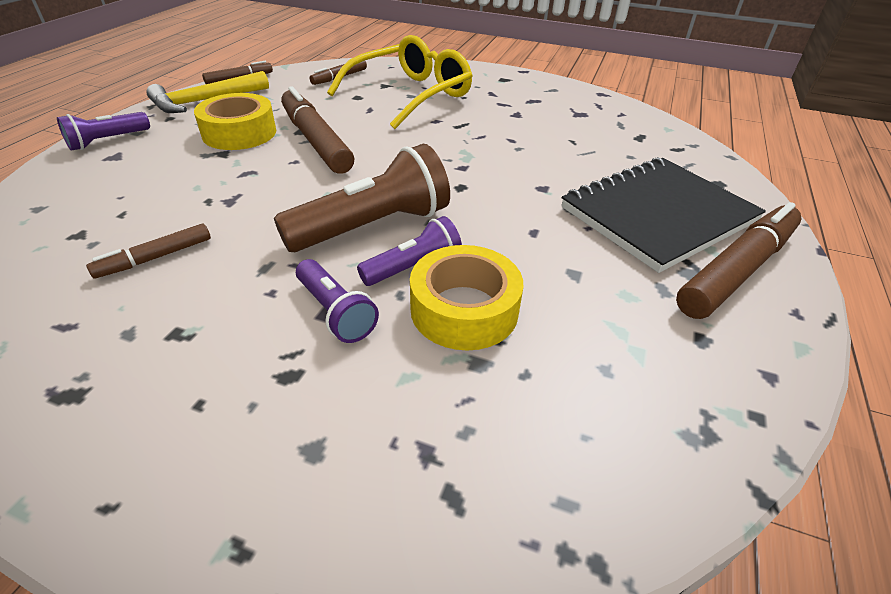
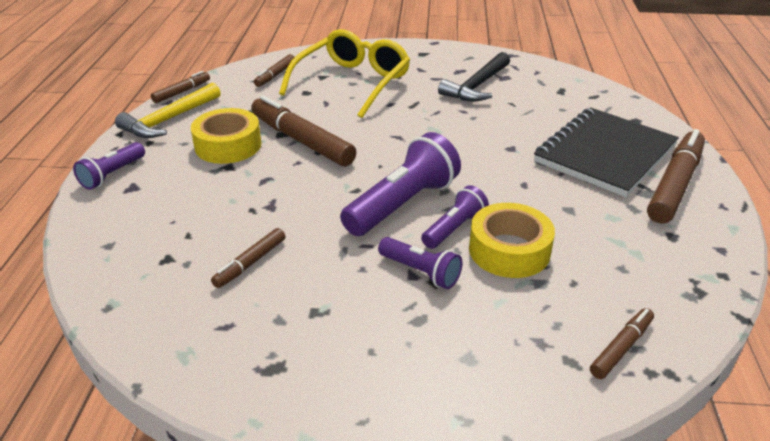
camera: 15 degrees left, 5 degrees down
brown flashlight [274,144,450,252] -> purple flashlight [340,132,461,236]
none -> black hammer [438,52,510,101]
none -> brown marker [590,308,654,379]

